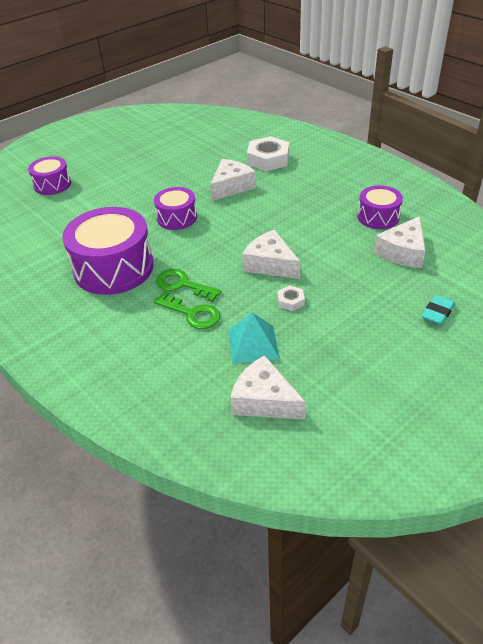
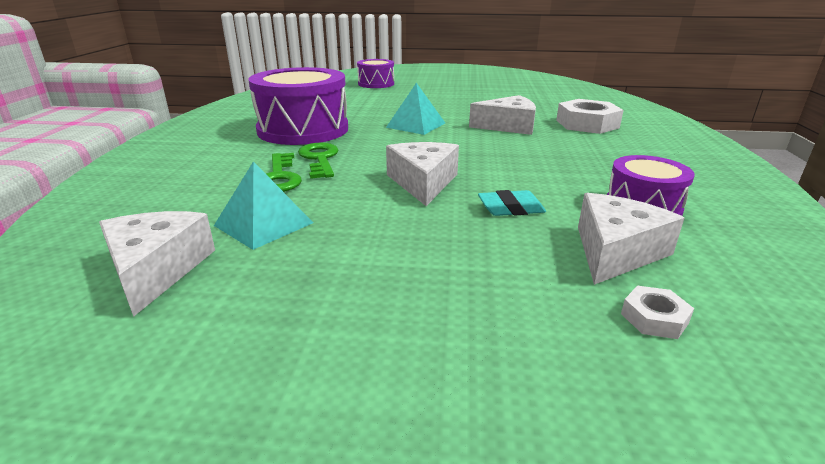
camera: 45 degrees right, 15 degrees down
purple drum [154,187,197,230] -> turquoise pyramid [386,83,445,135]
white nut [277,285,305,311] -> white nut moved to [621,286,694,339]
white cheese [374,216,426,268] -> white cheese turned 135 degrees clockwise [578,193,684,285]
turquoise eraser [422,295,455,325] -> turquoise eraser moved to [478,190,546,216]

